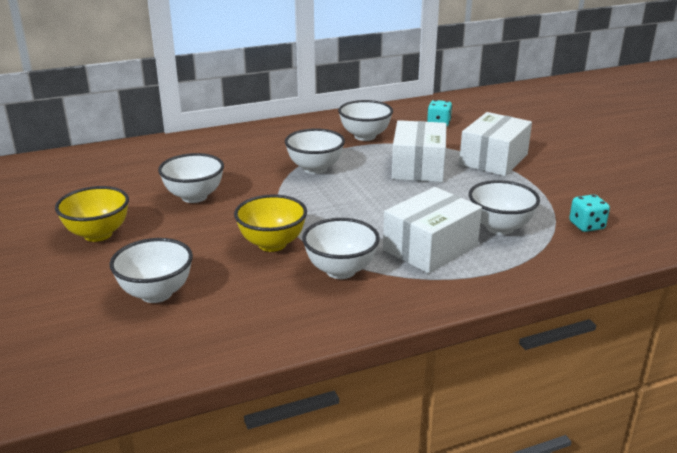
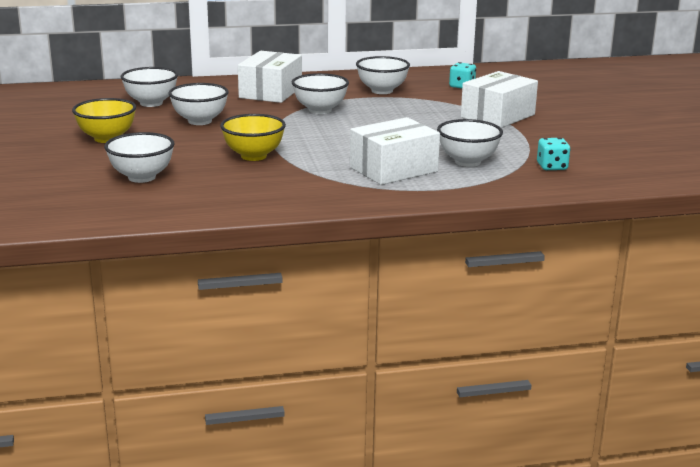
camera: 10 degrees right, 5 degrees down
white bowl [302,218,380,279] -> white bowl moved to [121,67,178,107]
white box [392,120,446,182] -> white box moved to [238,51,302,103]

